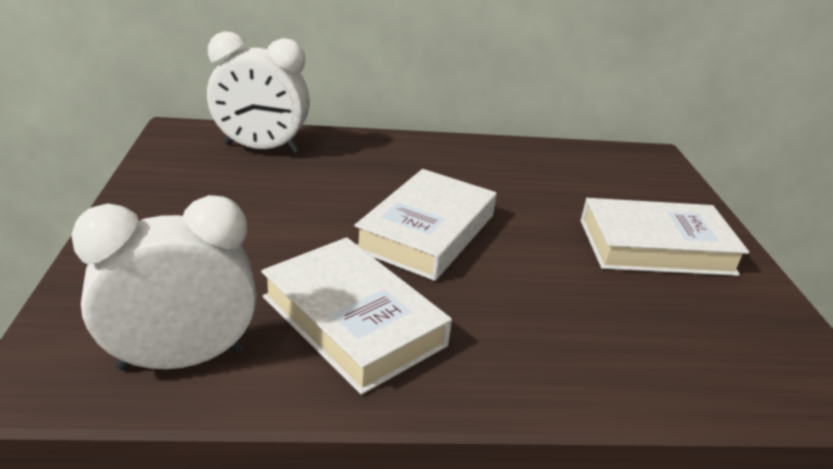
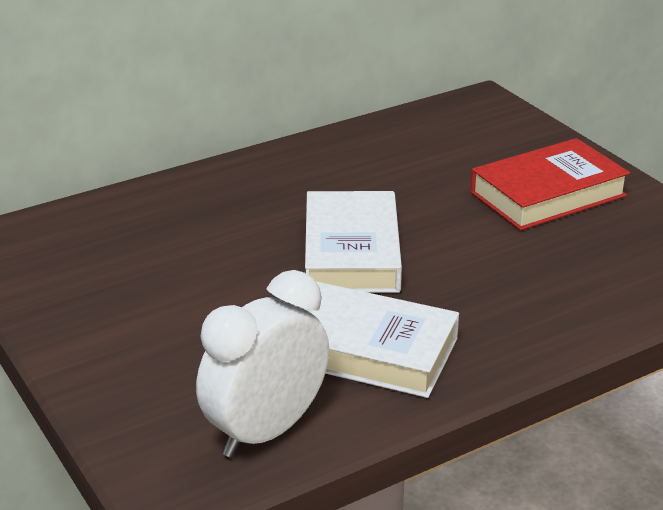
camera: 25 degrees left, 0 degrees up
white clock [207,31,310,153] -> none
white book [580,198,749,276] -> red book [470,138,630,230]

